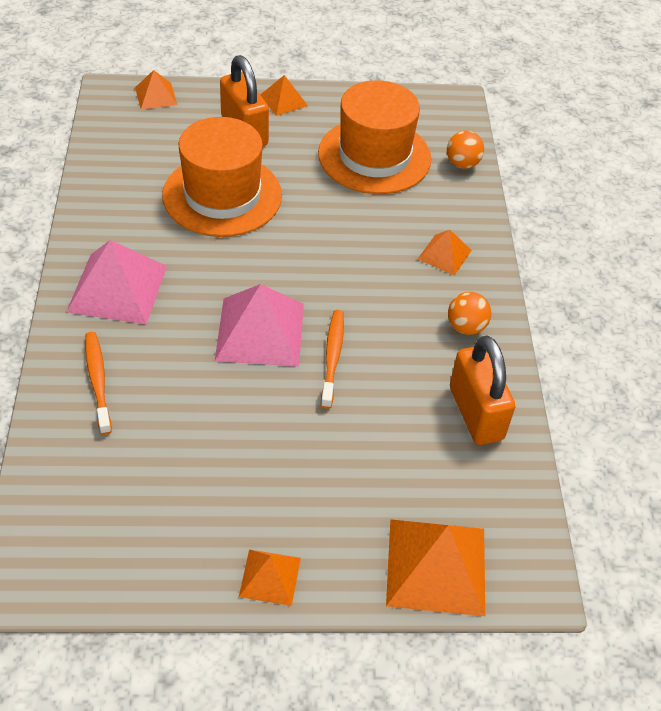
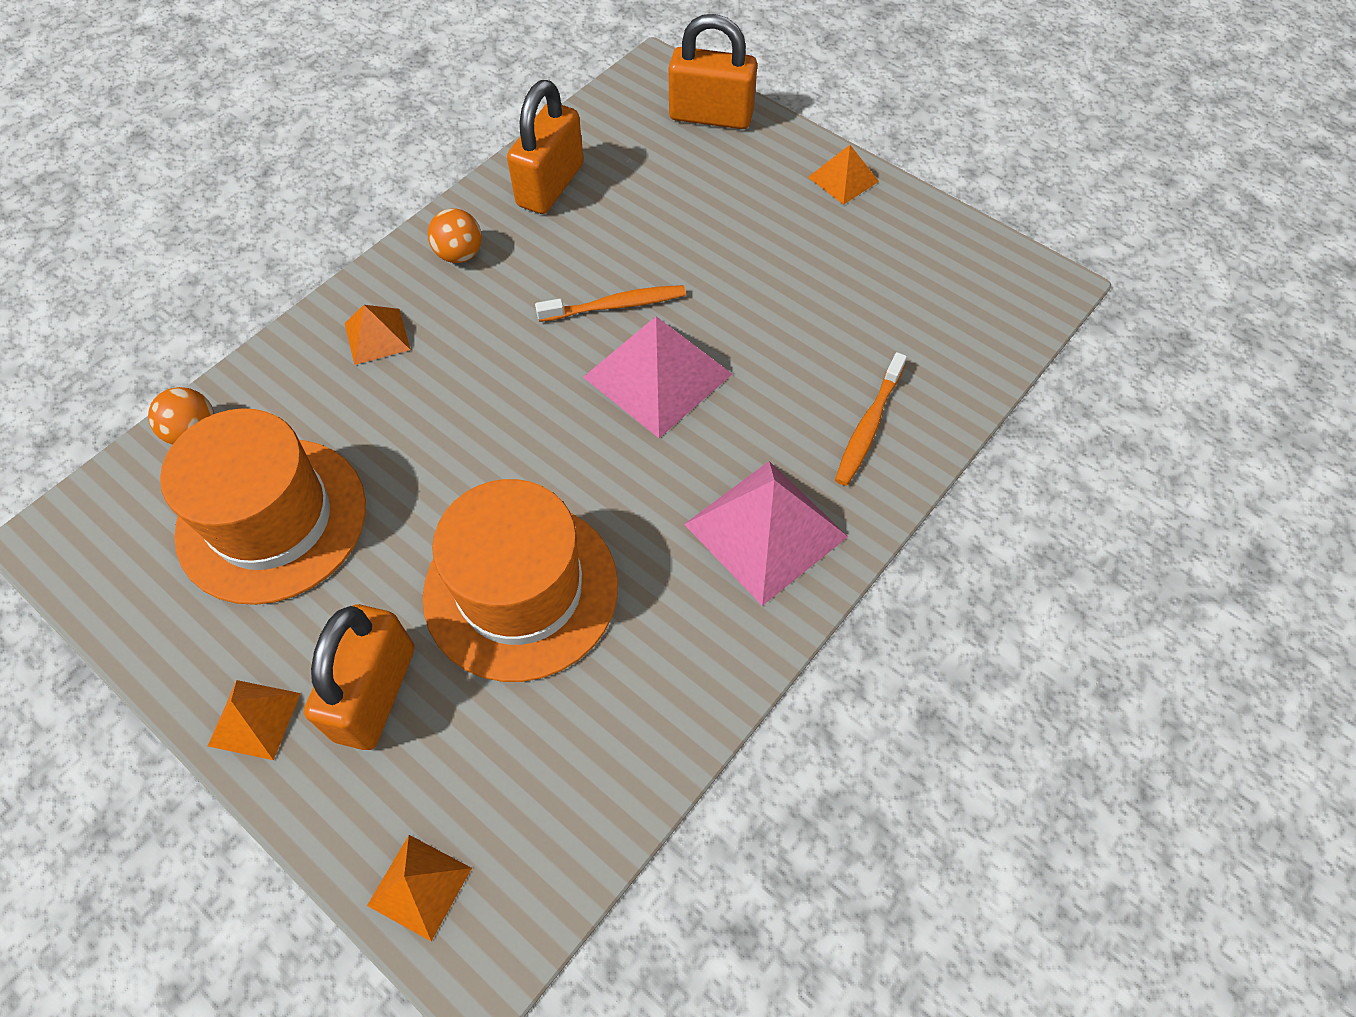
camera: 135 degrees left, 10 degrees up
orange toothbrush [321,310,344,409] -> orange toothbrush turned 150 degrees counterclockwise [535,285,686,322]
orange pyramid [386,519,485,616] -> orange padlock [669,14,757,129]

